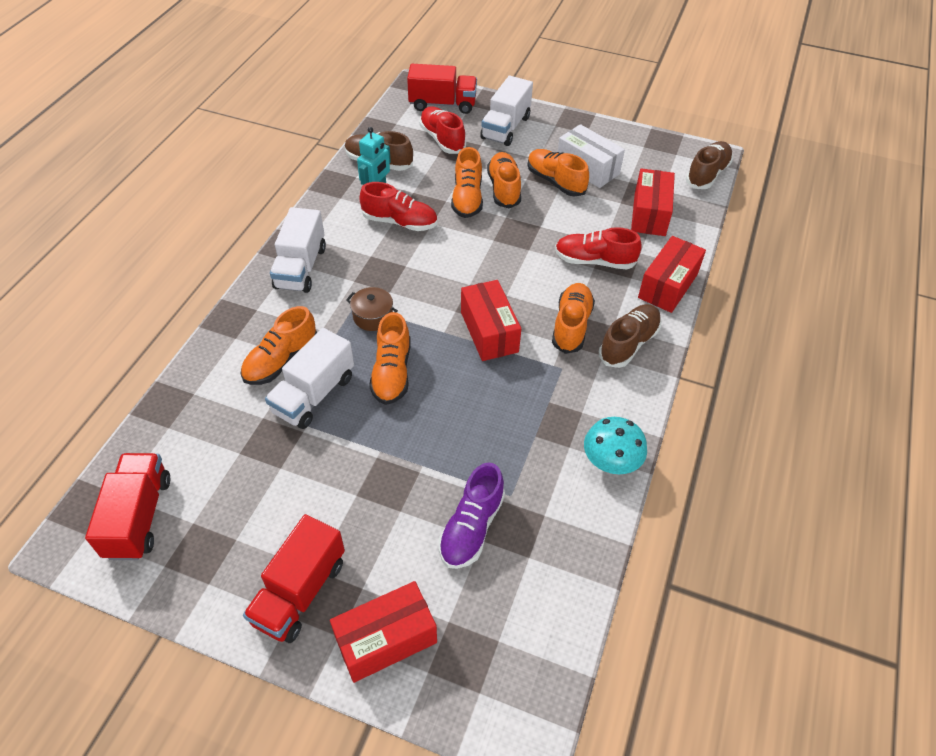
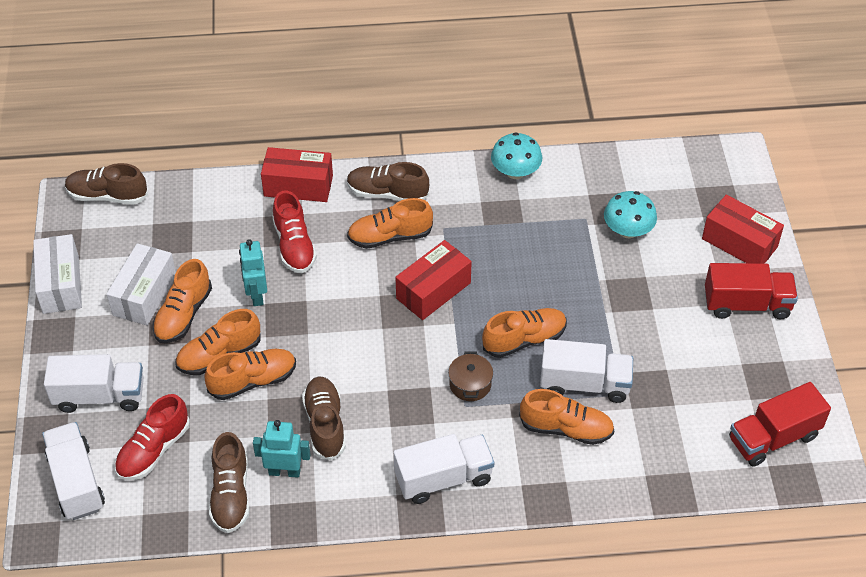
camera: 115 degrees left, 0 degrees up
red shoe [359,182,437,231] -> brown shoe [302,377,346,461]
red truck [407,64,477,114] -> white truck [42,422,105,520]
purple shoe [439,462,505,569] -> turquoise mushroom [604,191,657,238]
red box [631,168,675,236] -> none
none -> white box [33,234,82,314]
none -> turquoise robot [239,239,267,306]

